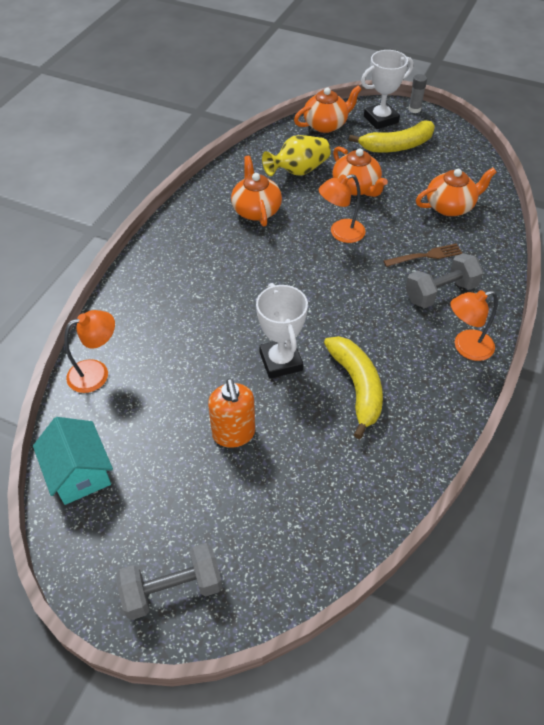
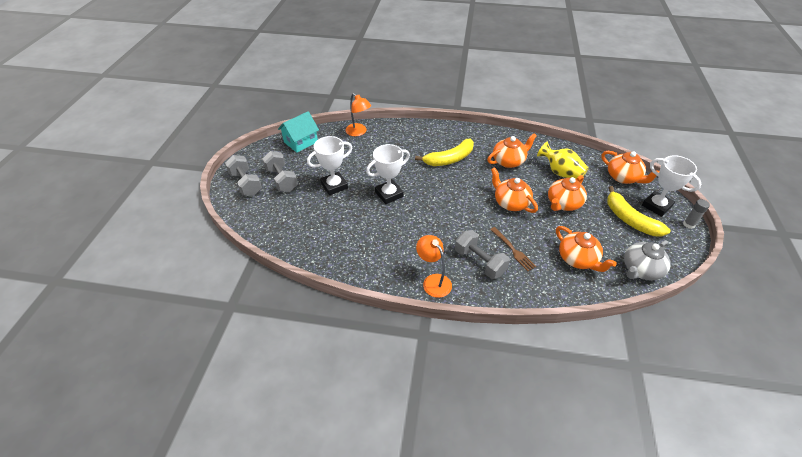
camera: 75 degrees right, 5 degrees down
orange soap dispenser [208,378,255,448] -> white trophy [307,136,352,195]
orange lamp [319,174,366,243] -> orange teapot [491,167,538,213]
yellow banana [324,336,383,439] -> yellow banana moved to [415,139,474,166]
none -> grey dumbbell [262,151,298,192]
none -> grey teapot [624,240,671,281]

